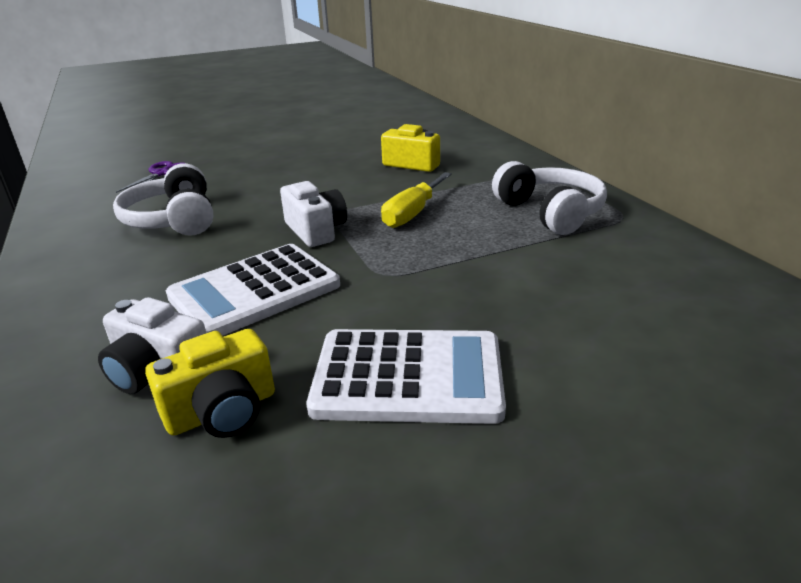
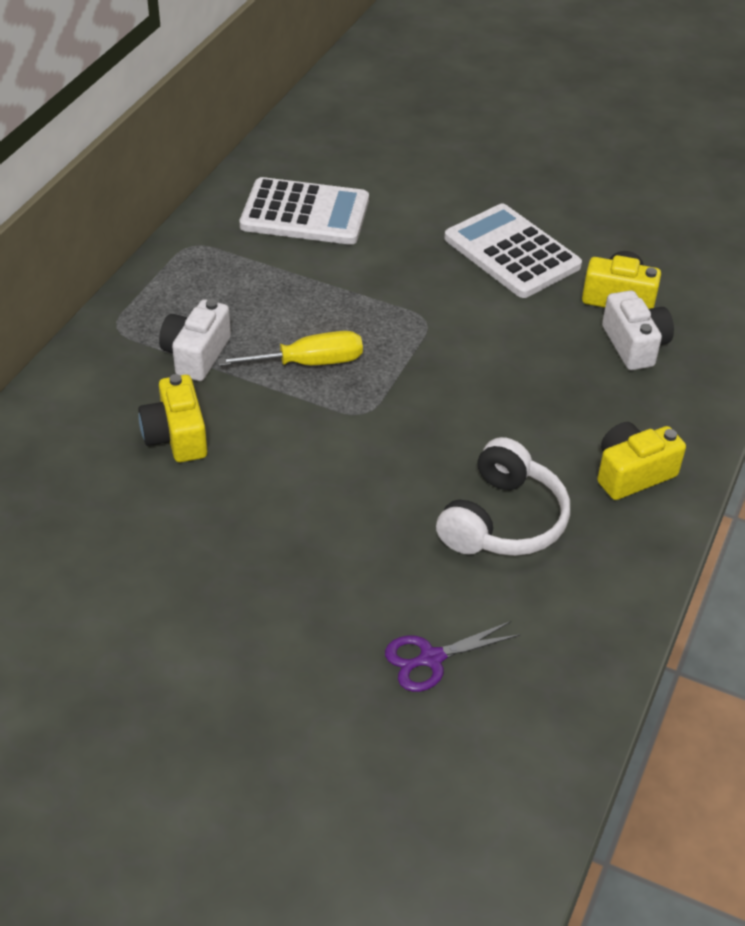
camera: 135 degrees left, 15 degrees up
white calculator [166,244,340,336] -> white calculator moved to [240,177,369,245]
white camera [280,181,347,247] -> white camera moved to [159,299,231,381]
white headphones [492,161,607,235] -> none
none -> yellow camera [597,422,686,500]

